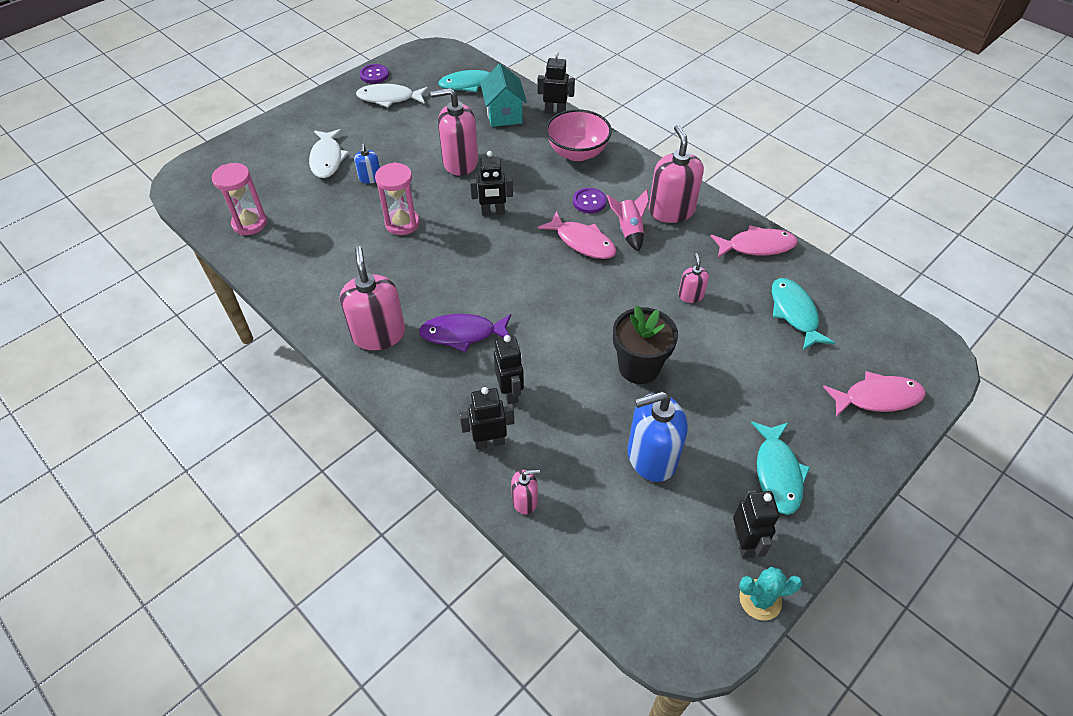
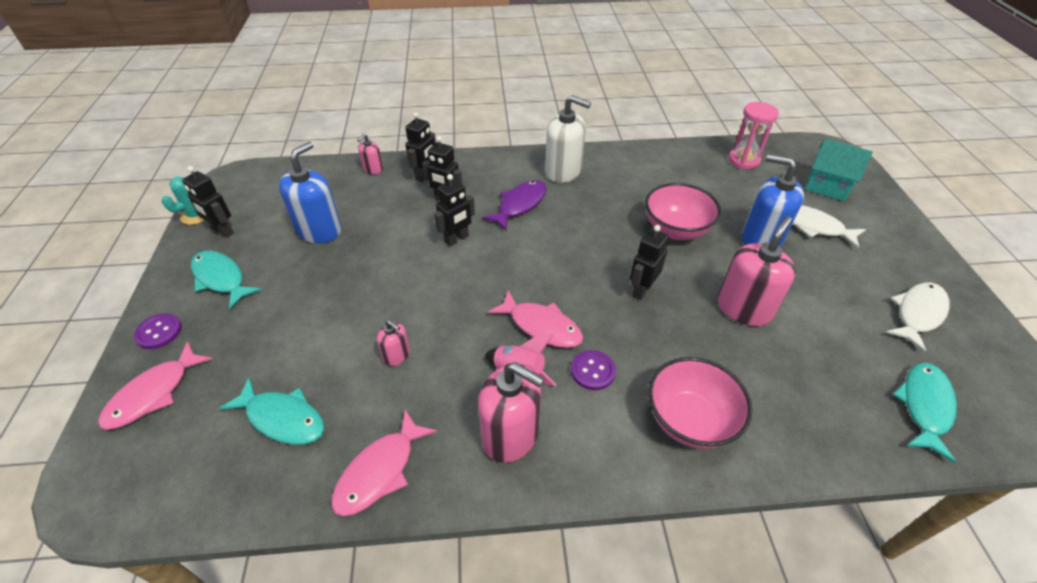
camera: 130 degrees right, 5 degrees down
pink soap dispenser [340,246,405,350] -> white soap dispenser [545,95,591,183]
blue soap dispenser [354,144,380,184] -> blue soap dispenser [742,154,804,247], size x1.99
purple button [360,64,389,84] -> purple button moved to [134,313,182,349]
pink hourglass [375,162,420,235] -> pink bowl [645,183,721,240]
turquoise house [480,64,527,127] -> turquoise house moved to [805,139,873,201]
black robot [538,51,575,114] -> black robot moved to [434,174,475,247]
pink fish [538,211,616,259] -> pink fish turned 135 degrees counterclockwise [488,290,583,348]
black flower pot [613,305,678,384] -> none

